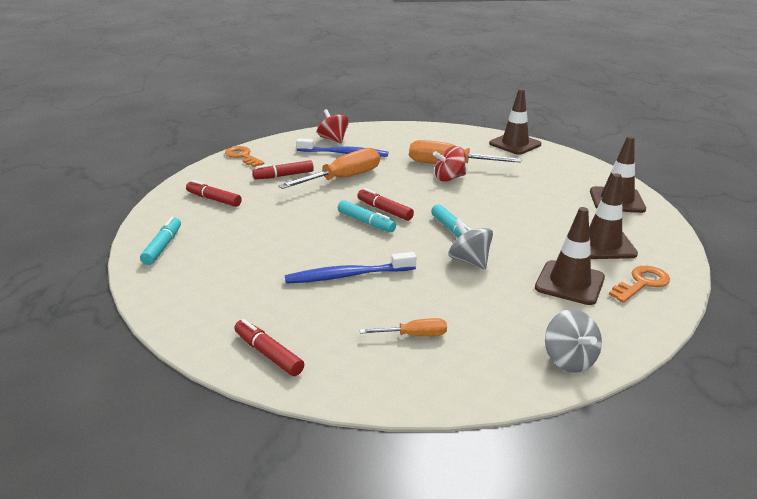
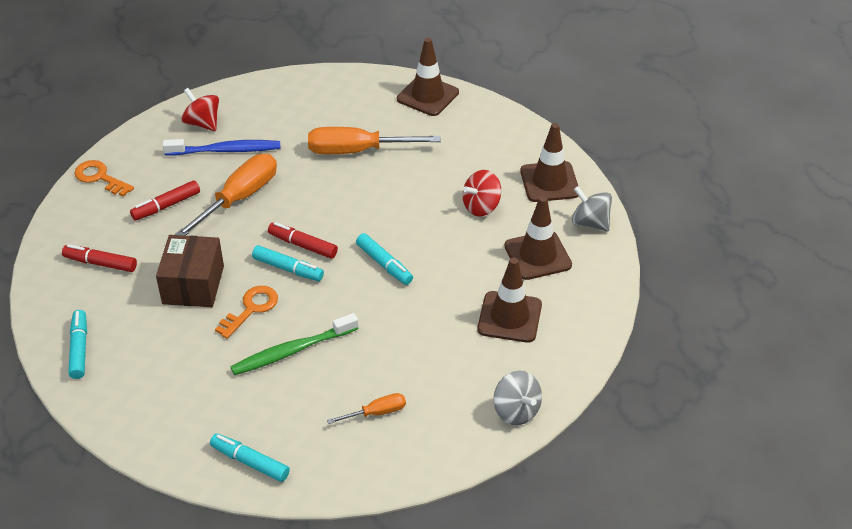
camera: 15 degrees left, 15 degrees up
red marker [234,319,304,376] -> turquoise marker [210,433,290,482]
blue toothbrush [285,252,416,284] -> green toothbrush [230,313,359,375]
red spinning top [433,146,466,182] -> red spinning top moved to [463,170,501,216]
grey spinning top [448,218,493,269] -> grey spinning top moved to [572,186,612,231]
orange key [609,266,670,303] -> orange key moved to [215,286,278,339]
none -> brown box [156,235,224,307]

